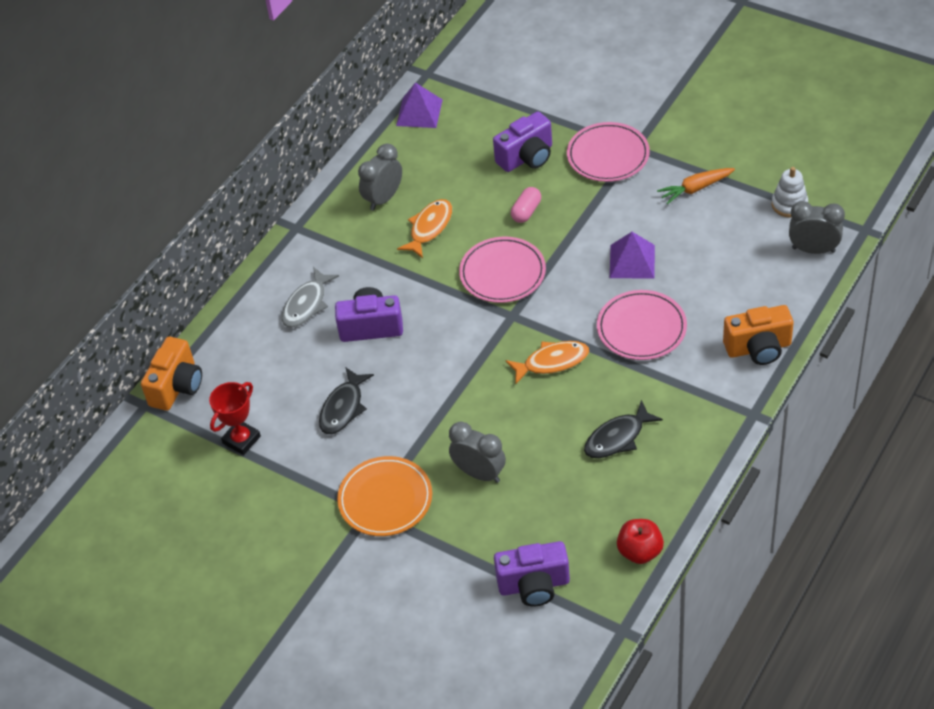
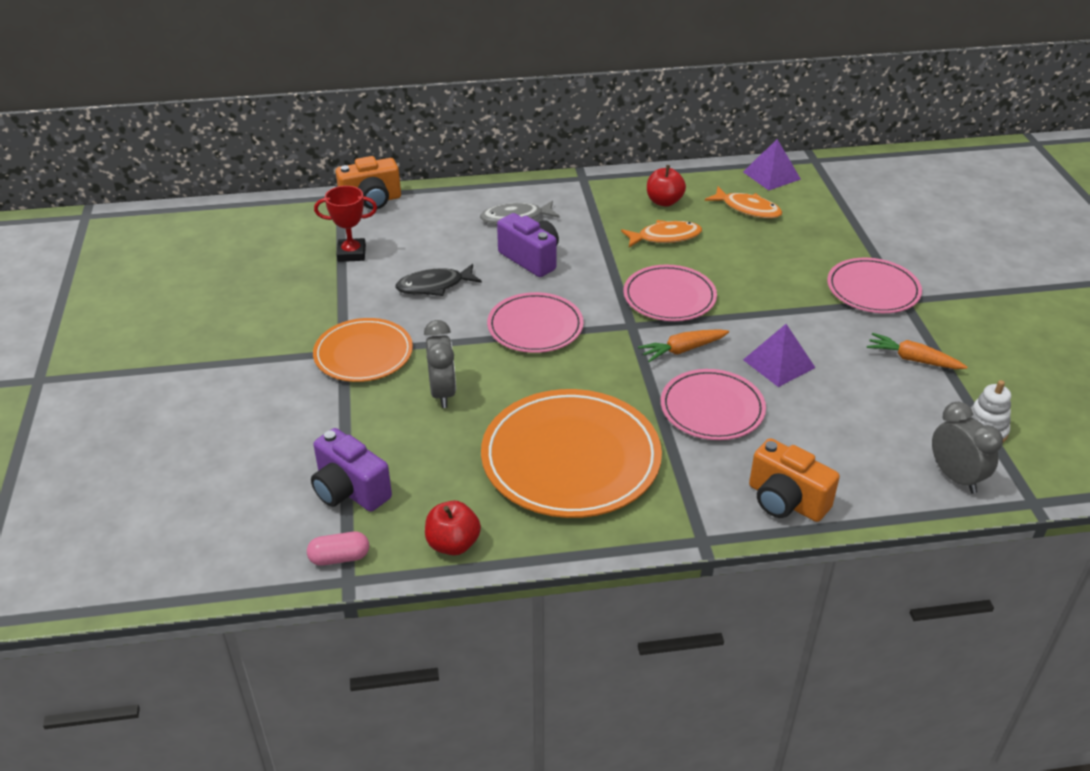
camera: 45 degrees right, 10 degrees down
grey clock [358,144,402,211] -> red apple [647,165,686,207]
purple camera [493,111,552,172] -> none
orange fish [505,341,589,385] -> orange fish moved to [705,187,782,219]
pink capsule [511,187,541,223] -> pink capsule moved to [307,532,369,566]
black fish [584,400,663,458] -> orange plate [481,389,662,518]
none -> pink plate [487,292,584,353]
none -> orange carrot [638,329,729,362]

